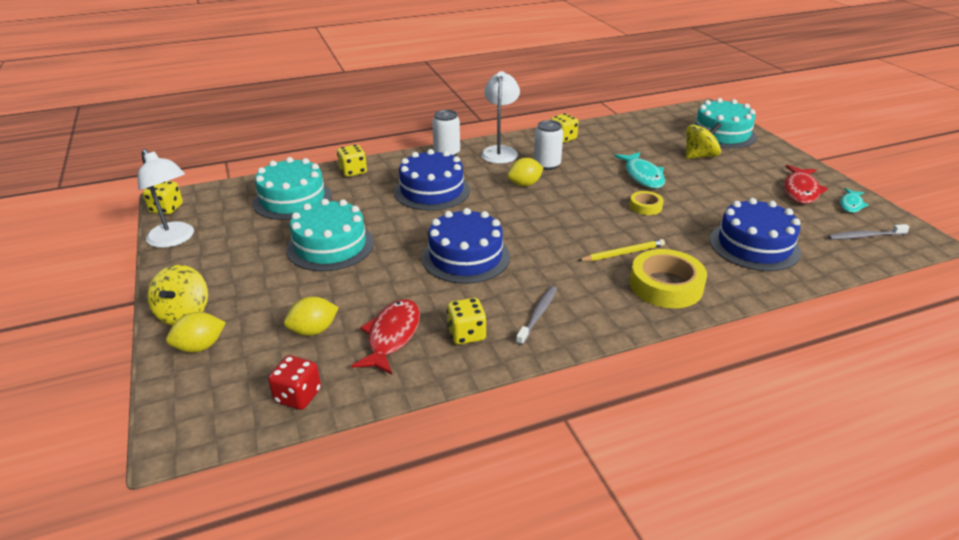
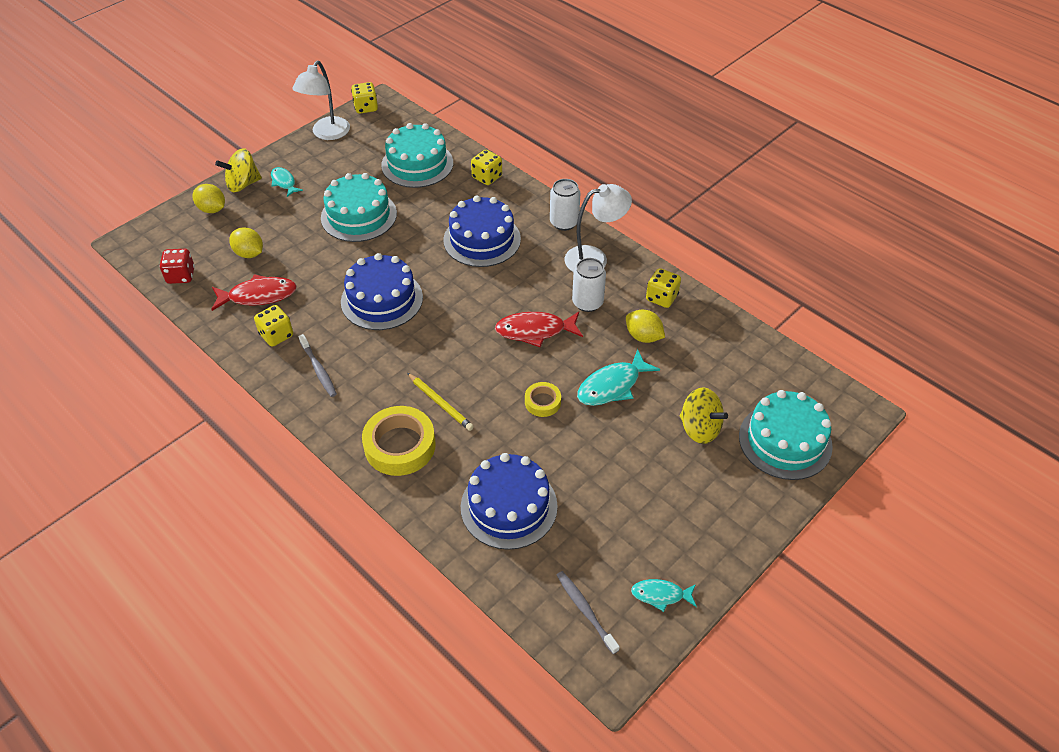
camera: 65 degrees right, 15 degrees up
yellow lemon [507,158,544,186] -> yellow lemon moved to [626,310,665,343]
grey toothbrush [516,286,557,345] -> grey toothbrush turned 60 degrees clockwise [298,334,337,397]
red fish [784,165,828,204] -> red fish moved to [495,312,583,347]
none -> turquoise fish [271,167,303,197]

